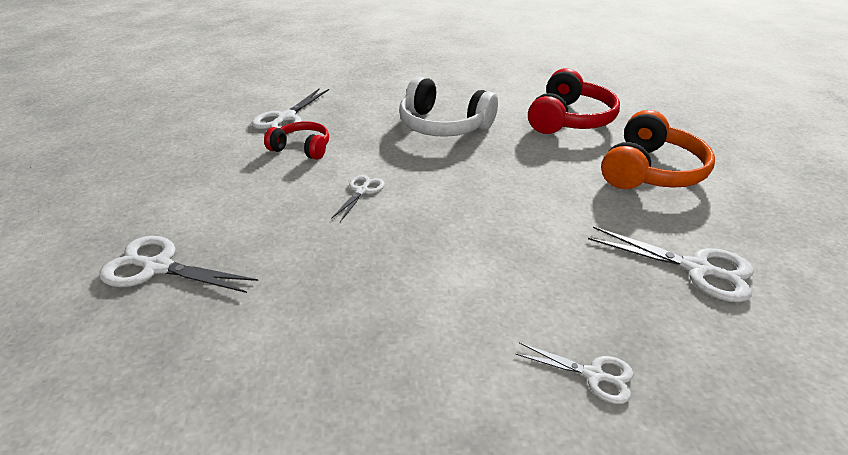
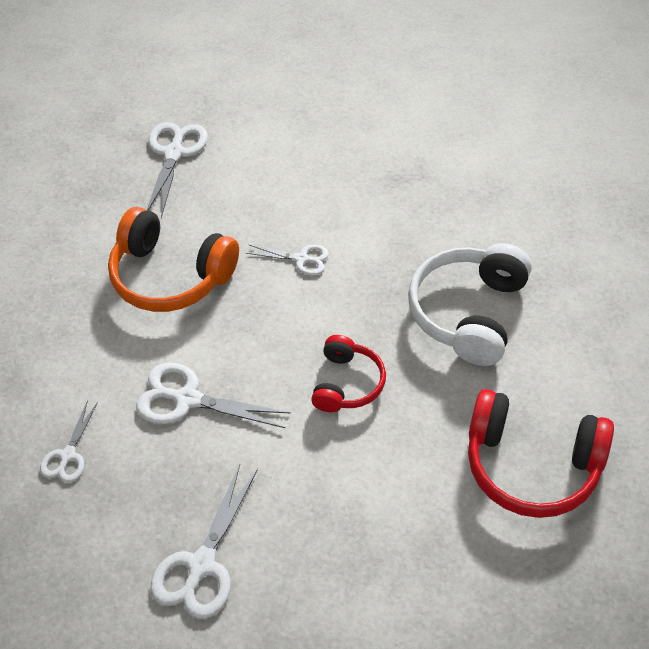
camera: 85 degrees right, 15 degrees up
white scissors [251,89,329,129] -> white scissors moved to [136,363,291,428]
red headphones [264,121,329,160] -> red headphones moved to [311,335,386,412]
orange headphones [601,110,715,189] -> orange headphones moved to [108,207,239,312]

